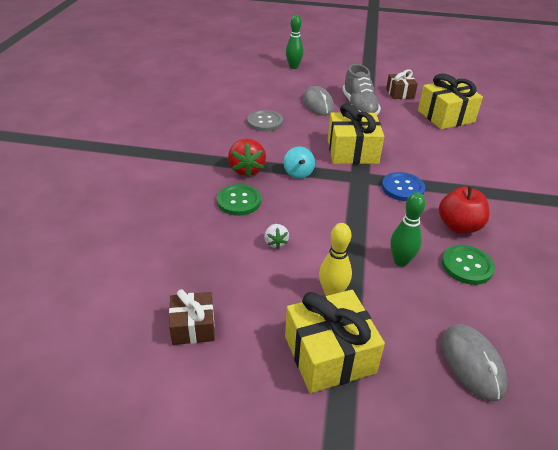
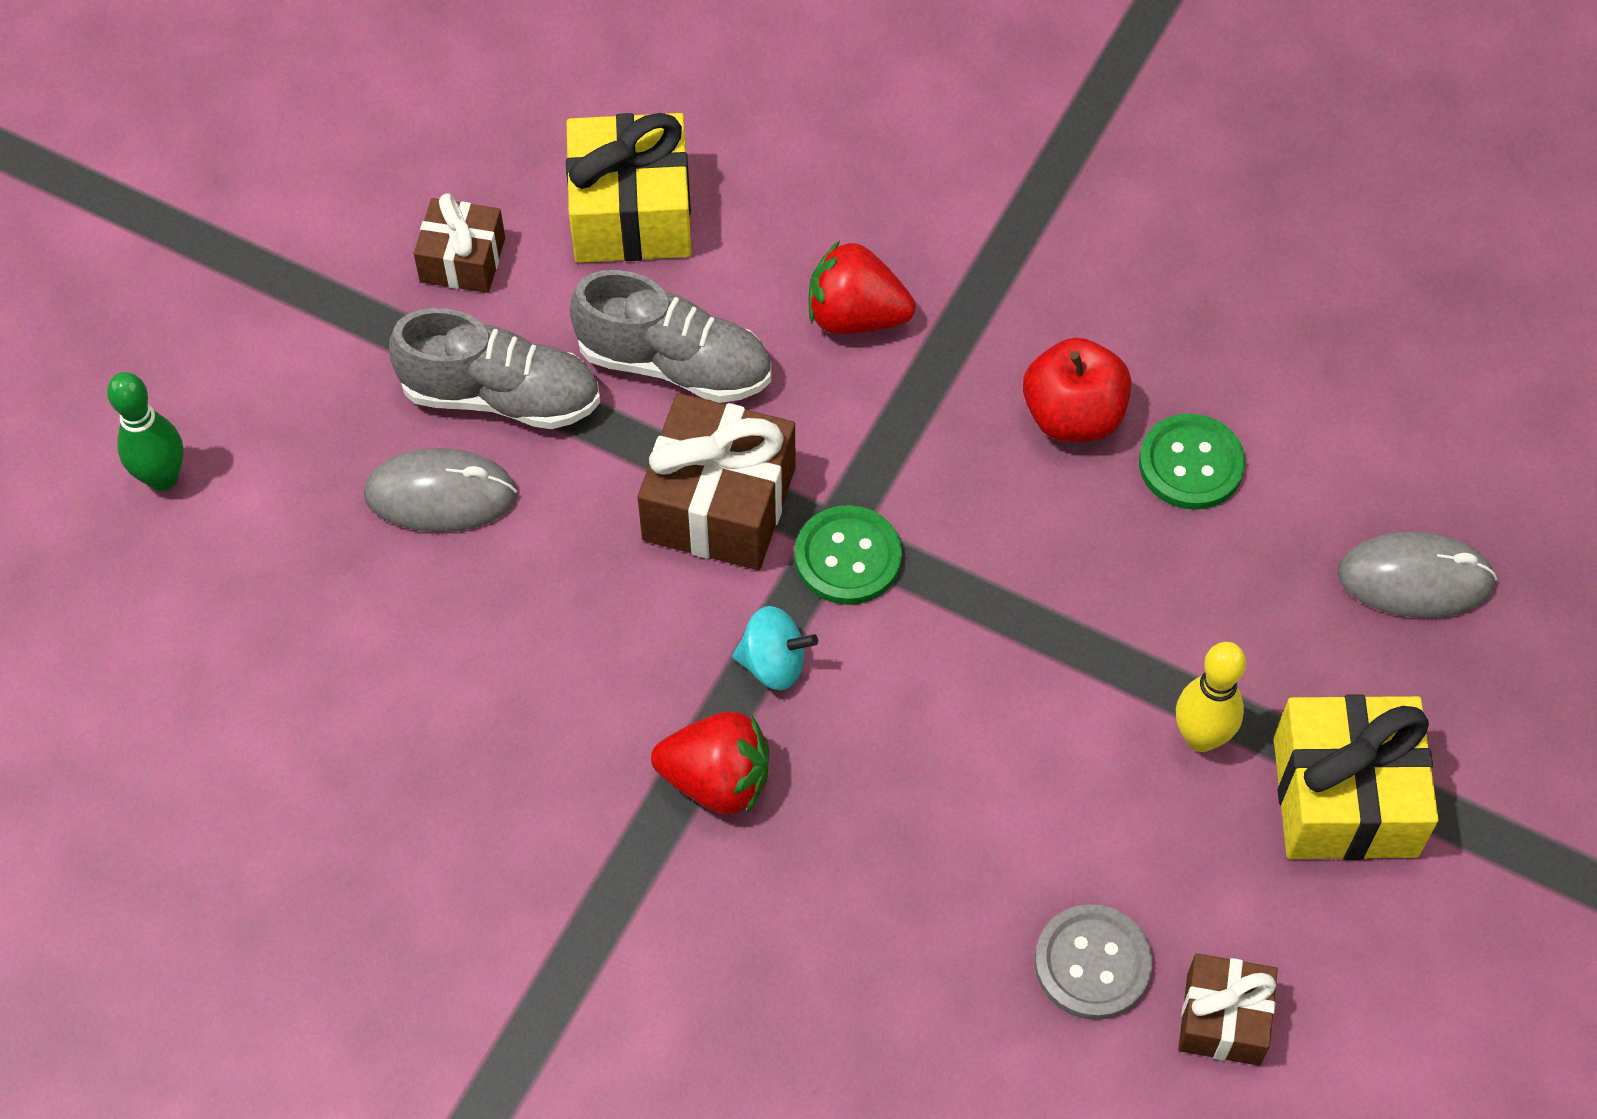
camera: 70 degrees left, 20 degrees up
green button [217,184,261,216] -> green button moved to [795,505,902,605]
grey button [247,110,283,132] -> grey button moved to [1035,904,1152,1020]
white strawberry [264,224,289,249] -> none
yellow gift [328,103,384,164] -> brown gift [638,393,795,570]
blue button [382,172,425,201] -> none
green bowling pin [390,192,426,267] -> none
none -> grey shoe [570,270,771,403]
none -> red strawberry [808,240,915,334]

